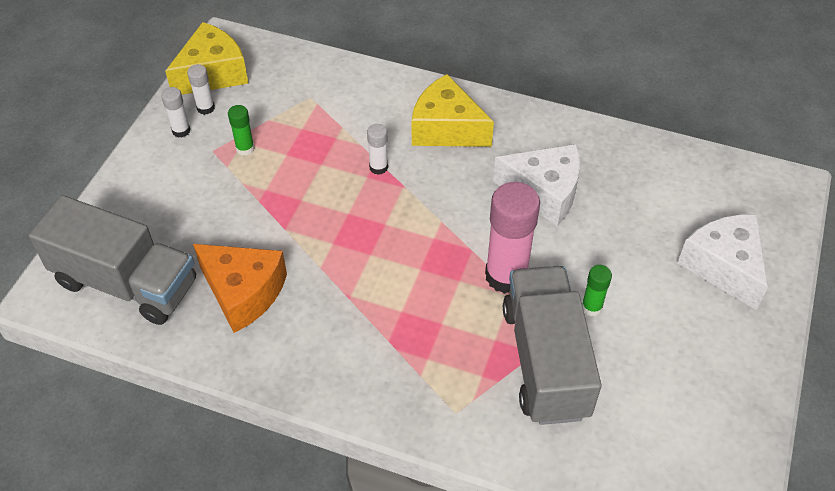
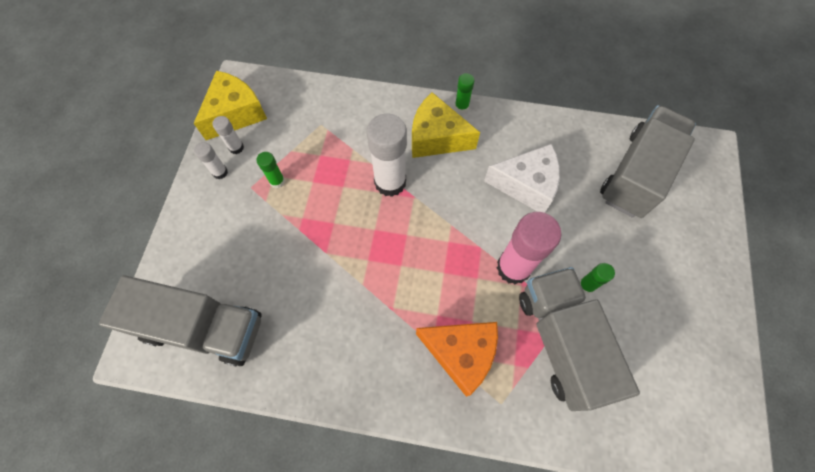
camera: 10 degrees left, 15 degrees up
orange cheese [193,244,287,333] -> orange cheese moved to [416,322,498,397]
white glue stick [367,124,388,175] -> white glue stick [367,113,407,197], size x2.08
white cheese [678,214,768,310] -> none
none -> green glue stick [455,73,475,113]
none -> grey truck [600,105,696,218]

